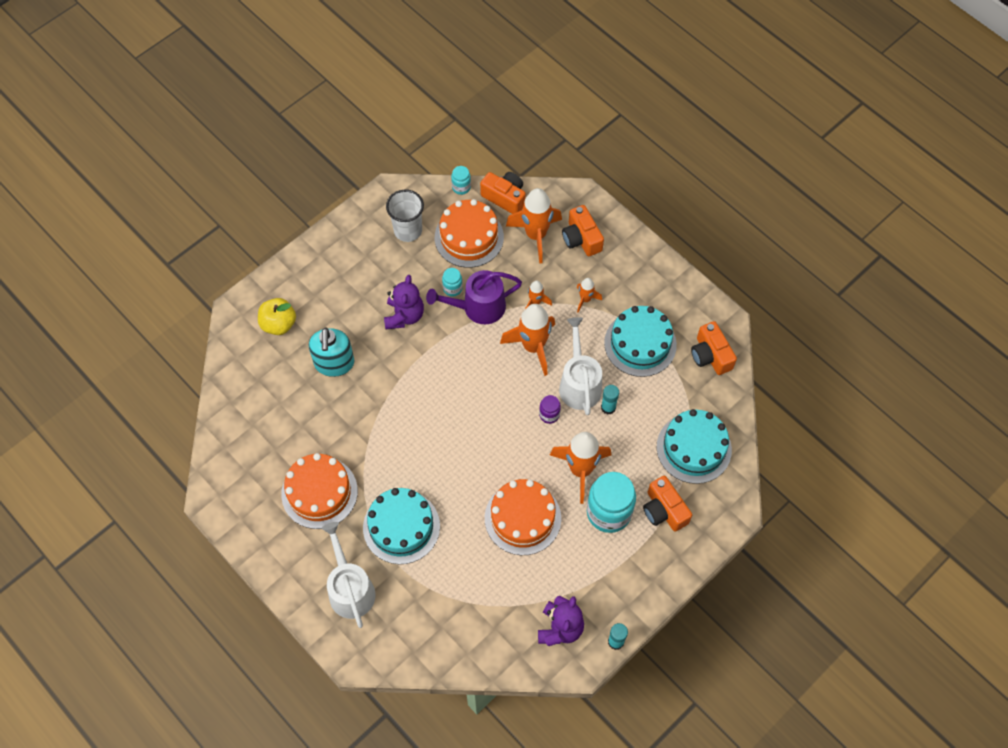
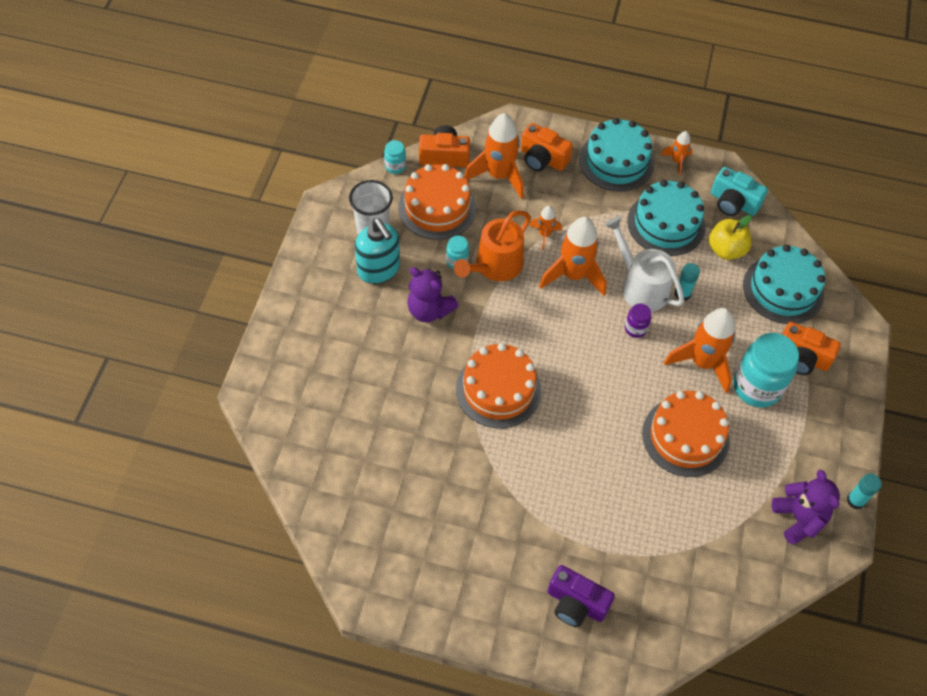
camera: 35 degrees left, 5 degrees down
yellow apple [258,298,296,335] -> yellow apple moved to [709,215,752,260]
orange cake [281,453,358,529] -> orange cake moved to [456,343,541,428]
turquoise soap dispenser [309,327,354,377] -> turquoise soap dispenser moved to [355,218,400,284]
white watering can [322,522,376,628] -> purple camera [547,565,615,627]
turquoise cake [363,488,440,564] -> turquoise cake moved to [579,118,655,191]
purple teddy bear [384,275,424,329] -> purple teddy bear turned 150 degrees clockwise [407,267,458,322]
purple watering can [426,270,522,324] -> orange watering can [454,211,531,281]
orange rocket [577,278,602,313] -> orange rocket moved to [661,131,692,175]
orange camera [691,321,737,375] -> turquoise camera [711,167,768,216]

